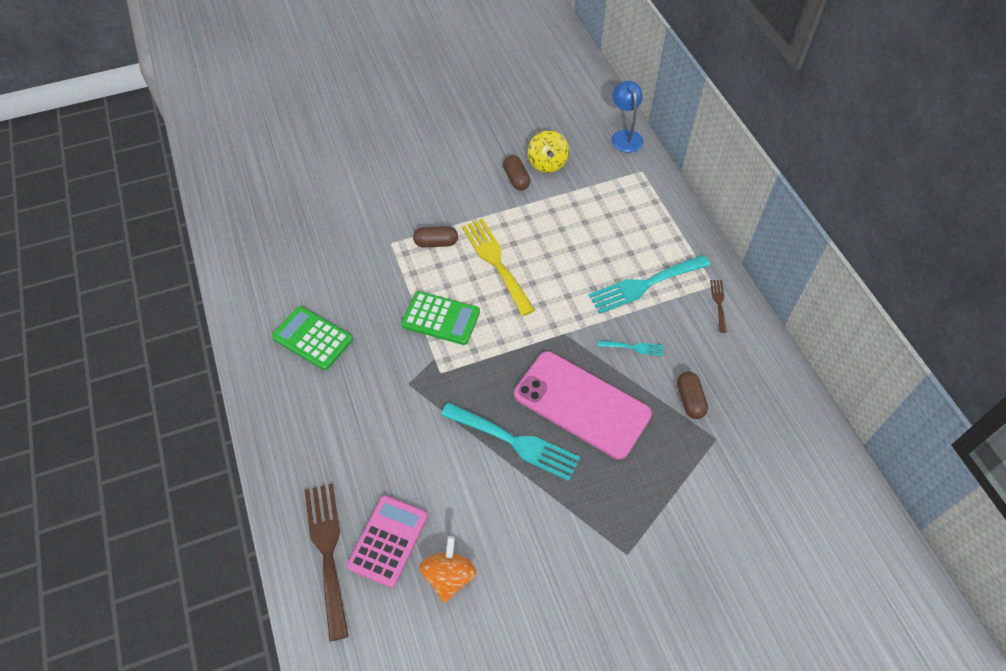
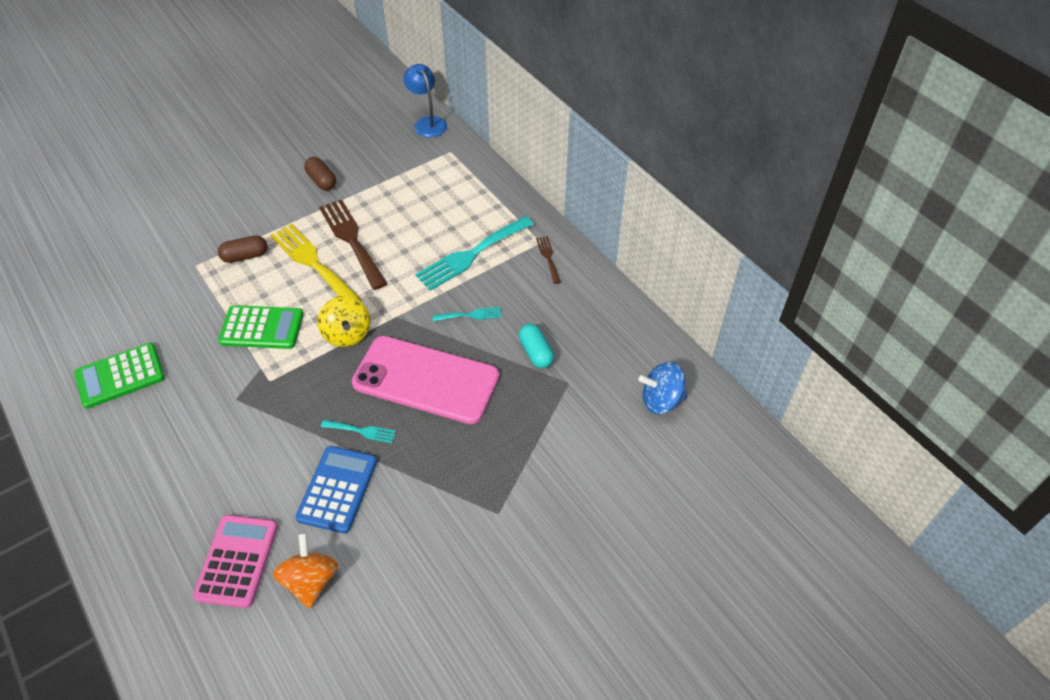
camera: 15 degrees left, 5 degrees down
green calculator [272,306,353,370] -> green calculator turned 45 degrees counterclockwise [74,343,165,409]
brown fork [304,483,349,642] -> brown fork moved to [319,199,388,290]
turquoise fork [441,402,580,481] -> turquoise fork [321,420,396,443], size x0.48
yellow spinning top [527,130,569,173] -> yellow spinning top moved to [317,296,370,347]
brown capsule [677,372,708,419] -> turquoise capsule [519,324,554,368]
none -> blue calculator [295,446,377,533]
none -> blue spinning top [638,362,688,414]

